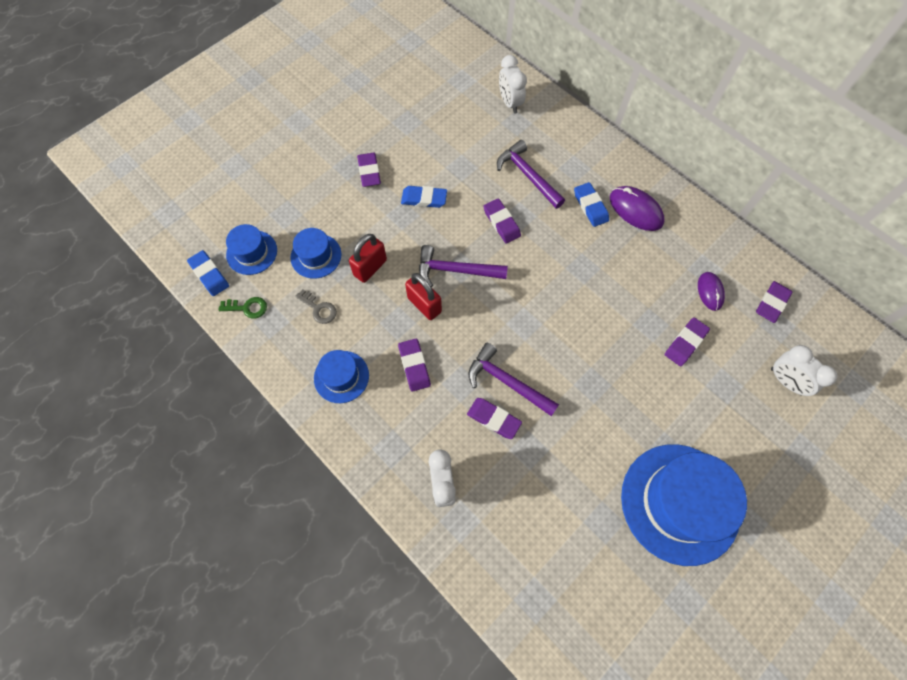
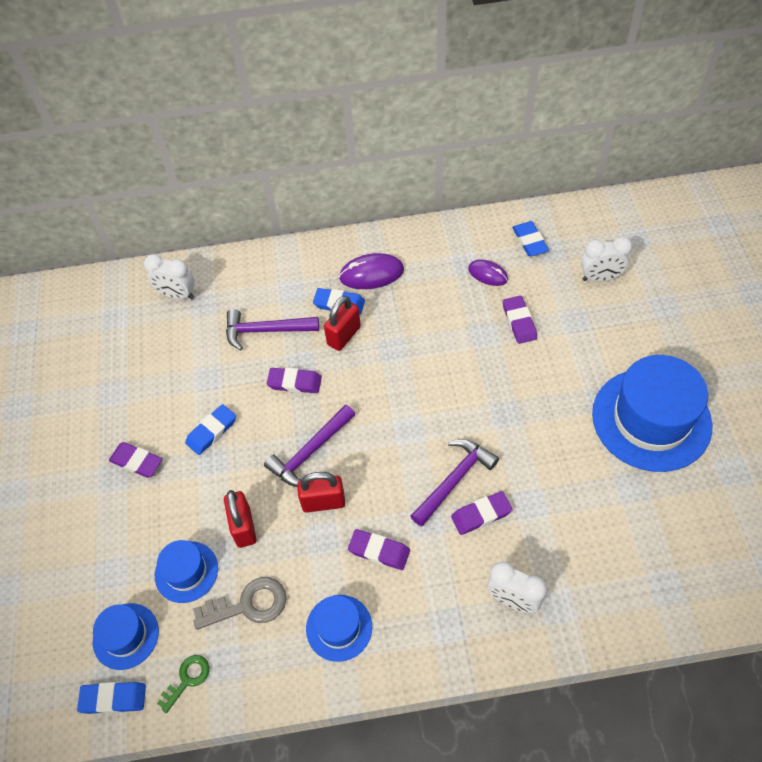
camera: 50 degrees left, 10 degrees down
grey key [295,289,337,324] -> grey key [193,577,286,630], size x1.59
purple hammer [468,343,559,416] -> purple hammer turned 150 degrees clockwise [410,439,499,527]
purple eraser [756,281,792,323] -> blue eraser [512,221,549,256]
none -> red padlock [324,296,361,351]

